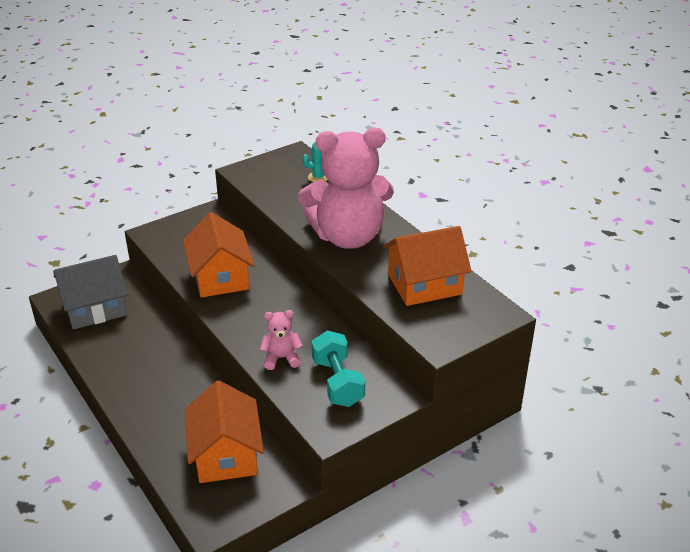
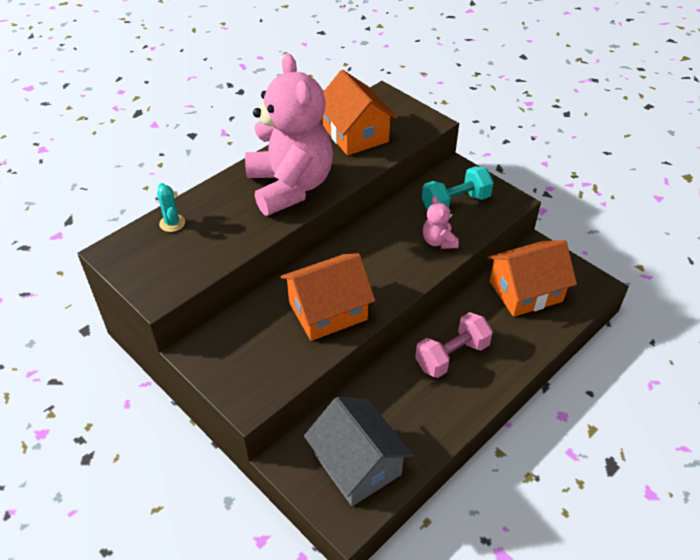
camera: 100 degrees left, 10 degrees up
none -> pink dumbbell [415,312,493,378]

